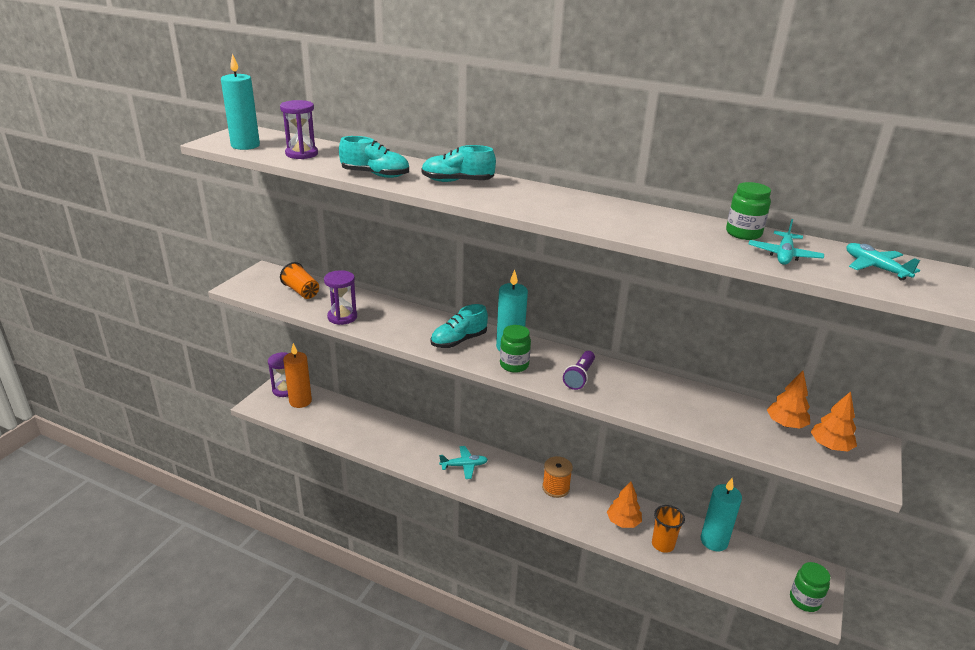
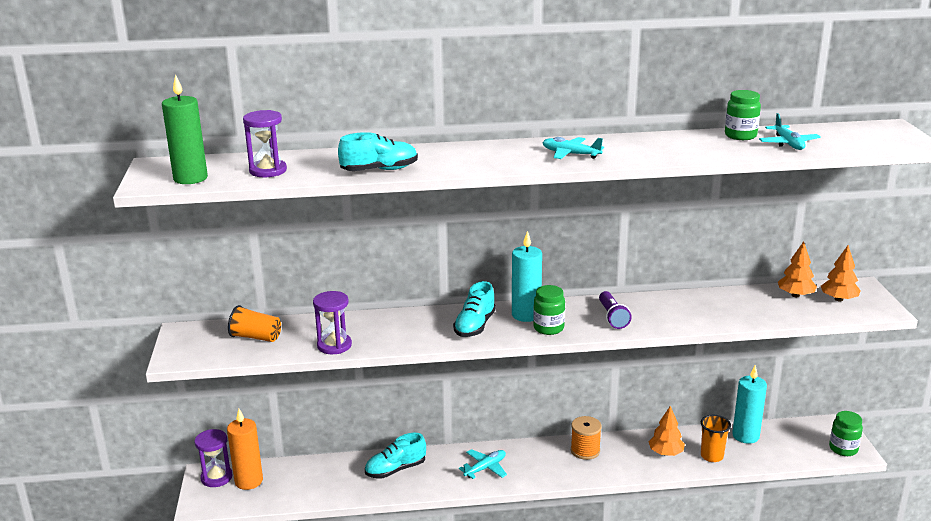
camera: 30 degrees left, 5 degrees down
turquoise candle [221,53,260,150] -> green candle [162,74,208,184]
turquoise shoe [421,145,496,182] -> turquoise shoe moved to [365,433,426,479]
turquoise plane [846,243,920,281] -> turquoise plane moved to [542,137,604,159]

